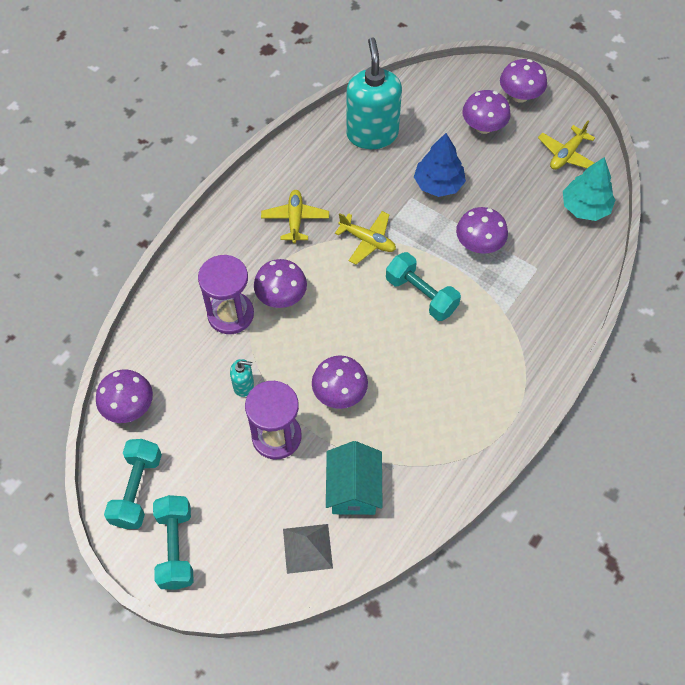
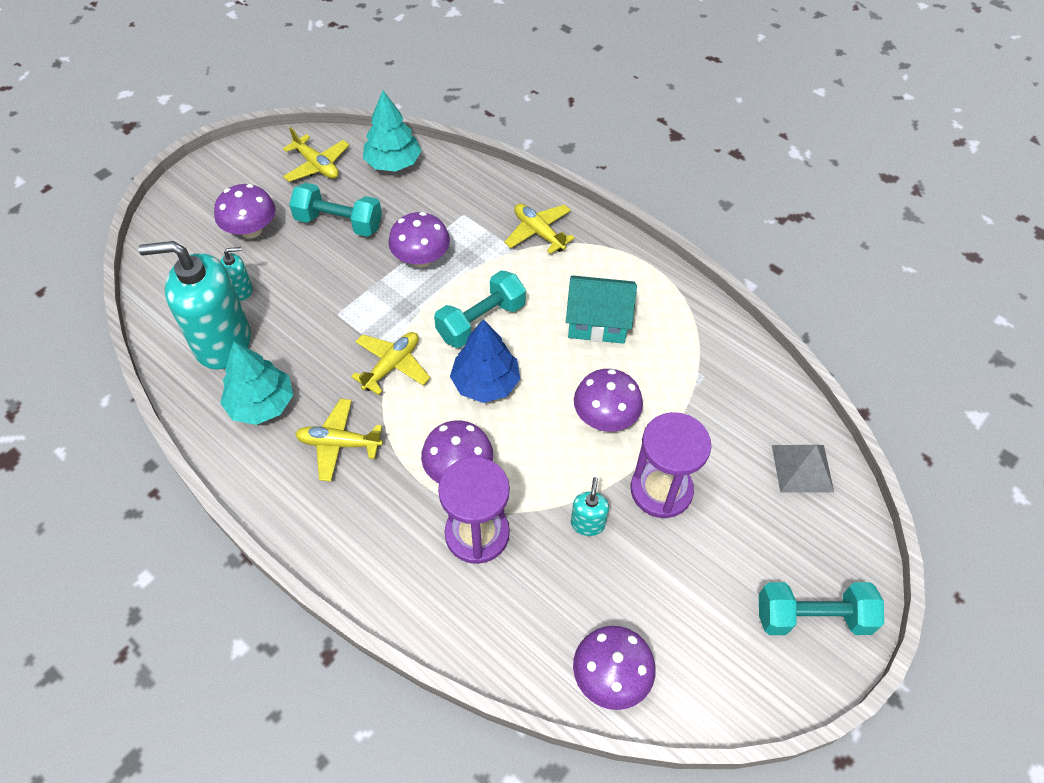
camera: 85 degrees left, 5 degrees down
turquoise dumbbell [104,439,162,529] -> turquoise dumbbell moved to [289,183,382,237]
turquoise house [326,441,383,515] -> turquoise house moved to [566,275,637,344]
blue tree [414,133,466,197] -> blue tree moved to [450,319,520,403]
purple mushroom [500,59,547,103] -> none
none -> turquoise soap dispenser [220,247,253,301]
none -> turquoise tree [220,341,293,425]
none -> yellow plane [504,204,575,254]

